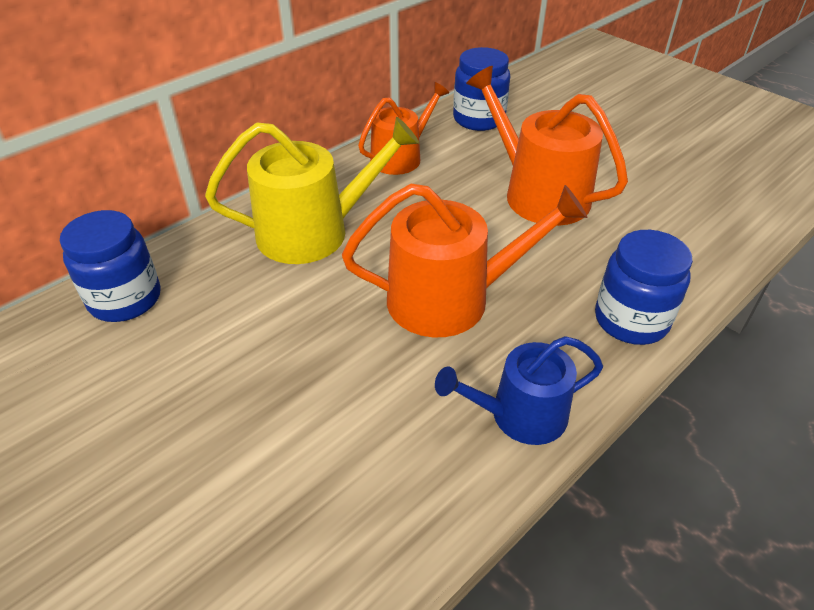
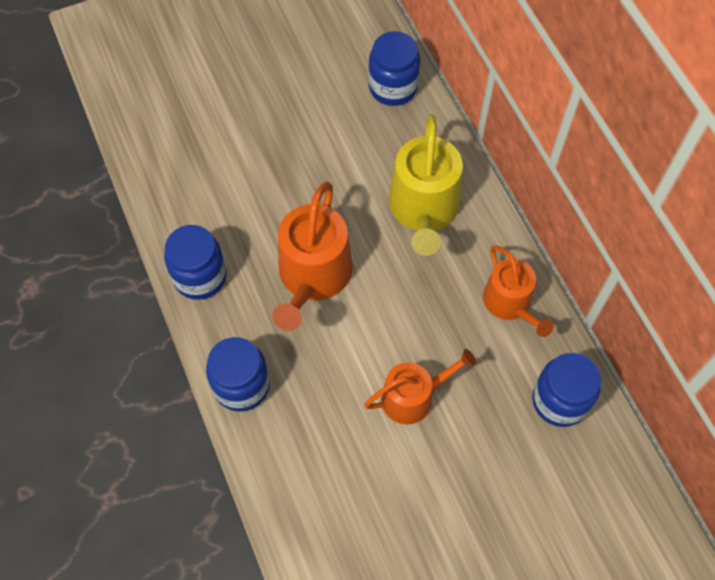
camera: 110 degrees right, 20 degrees up
blue watering can [435,336,603,445] -> blue jar [164,225,227,300]
orange watering can [466,66,628,226] -> orange watering can [364,349,476,424], size x0.64

